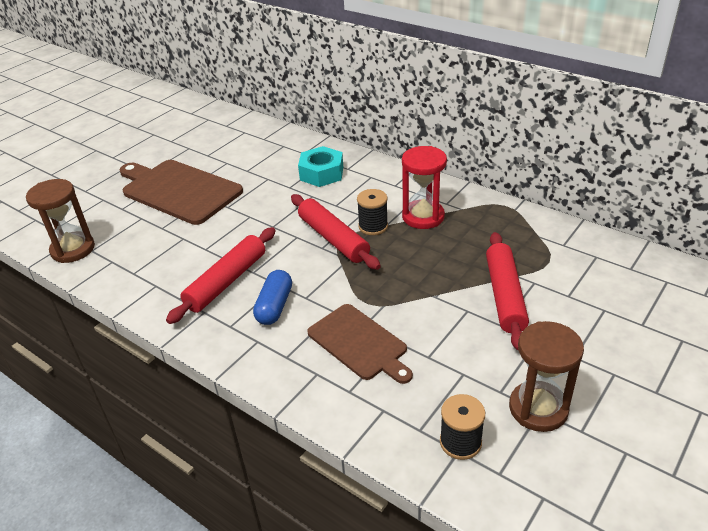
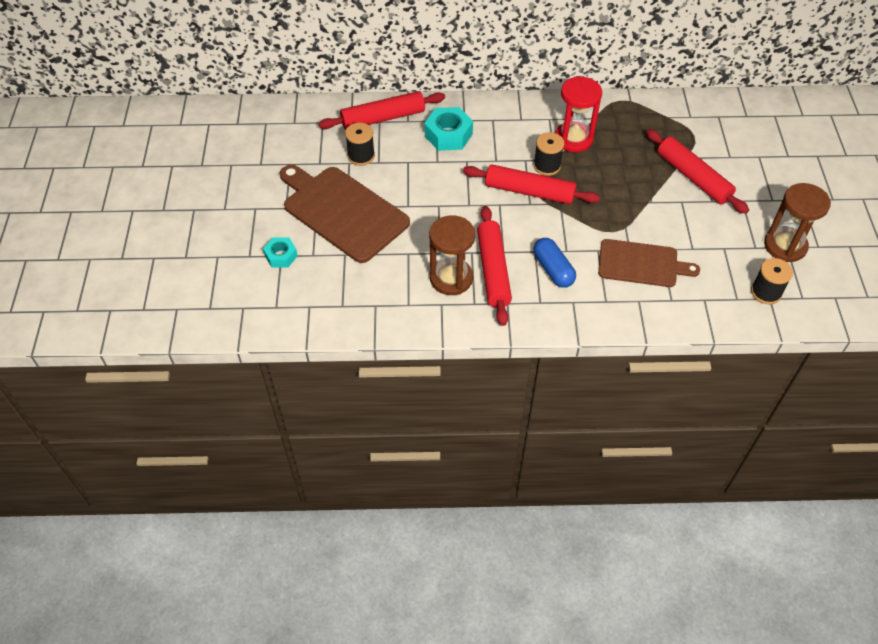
camera: 40 degrees left, 15 degrees up
brown hourglass [26,179,95,263] -> brown hourglass moved to [429,215,475,295]
brown cutting board [120,160,243,225] -> brown cutting board turned 45 degrees clockwise [280,165,410,263]
none -> turquoise nut [263,238,298,268]
none -> red rolling pin [319,91,445,130]
none -> black spool [345,123,375,166]

